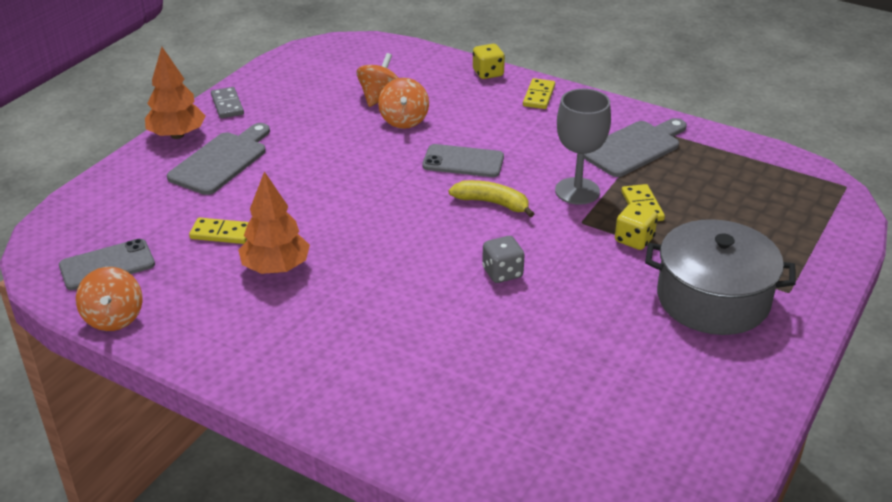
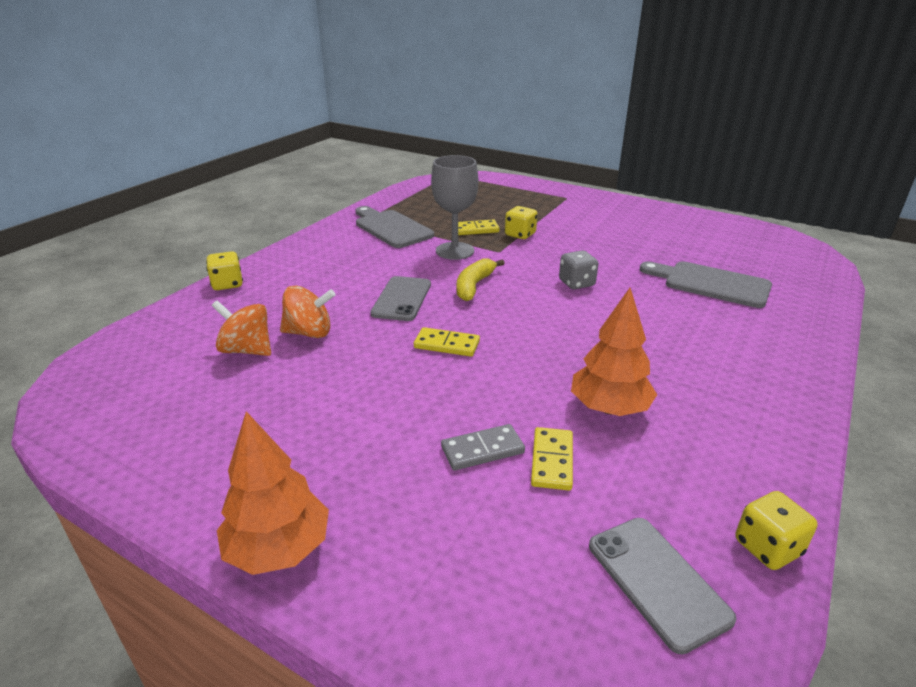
camera: 90 degrees left, 5 degrees down
orange spinning top [76,267,142,331] -> yellow dice [735,491,817,570]
grey cutting board [167,123,270,195] -> grey cutting board moved to [640,261,772,308]
grey domino [211,87,244,119] -> grey domino moved to [441,424,525,471]
yellow domino [523,78,555,109] -> yellow domino moved to [414,327,480,357]
grey pot [645,219,796,335] -> none

